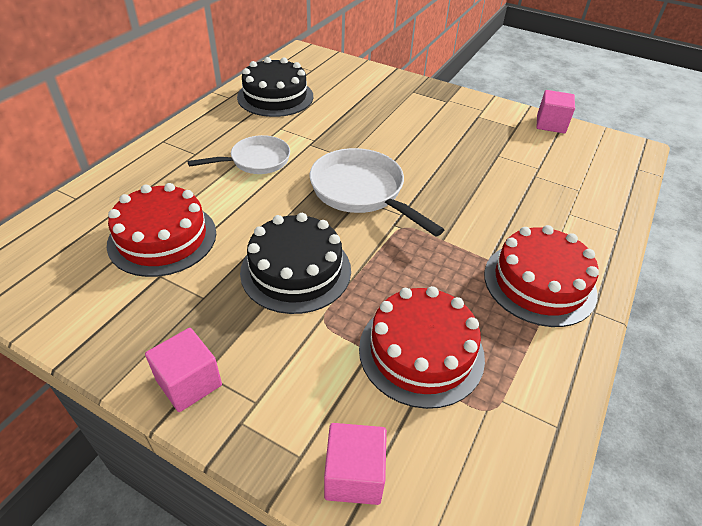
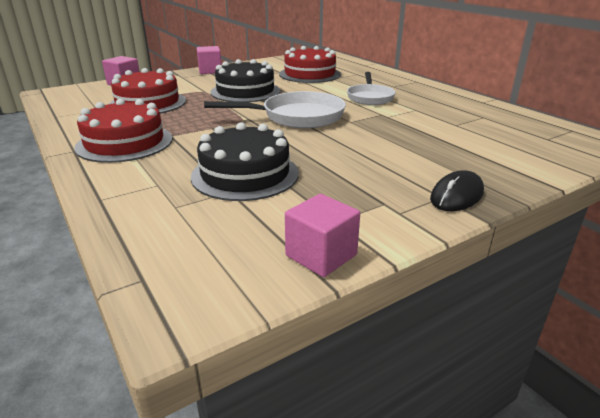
camera: 120 degrees right, 15 degrees down
black cake [237,57,313,117] -> black cake moved to [191,122,299,201]
none -> black mouse [430,170,484,211]

